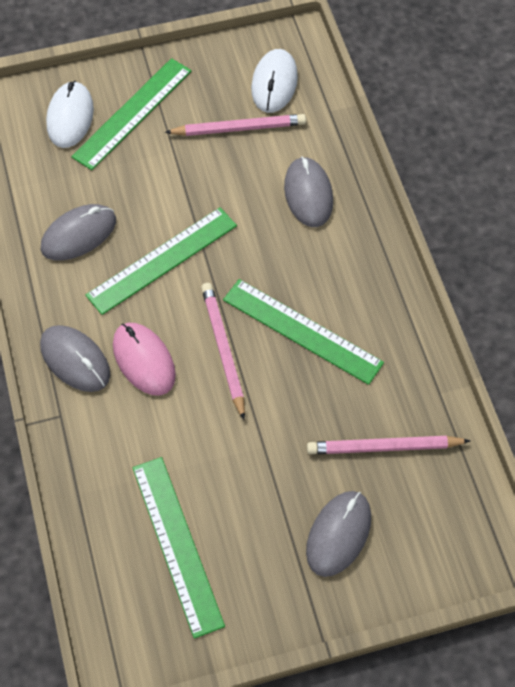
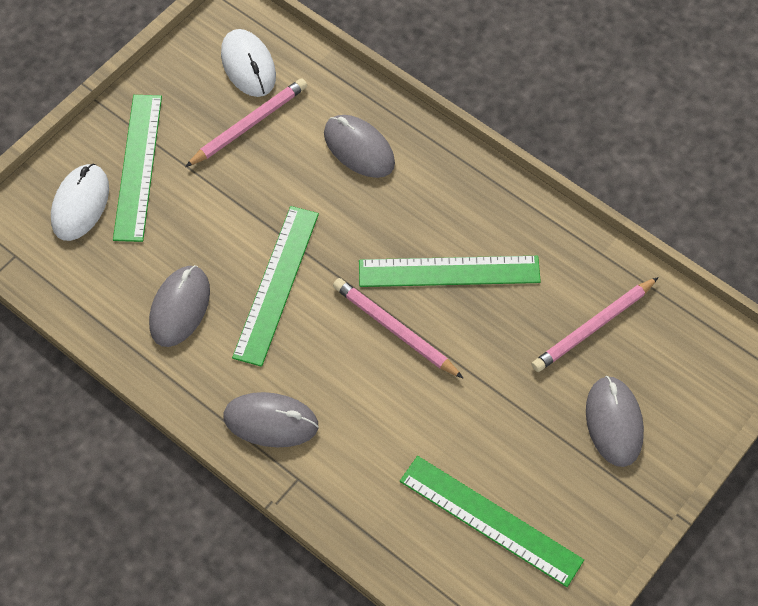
camera: 35 degrees left, 0 degrees up
white mouse [46,81,94,148] -> white mouse turned 45 degrees clockwise [51,163,109,241]
pink mouse [113,323,176,396] -> none

